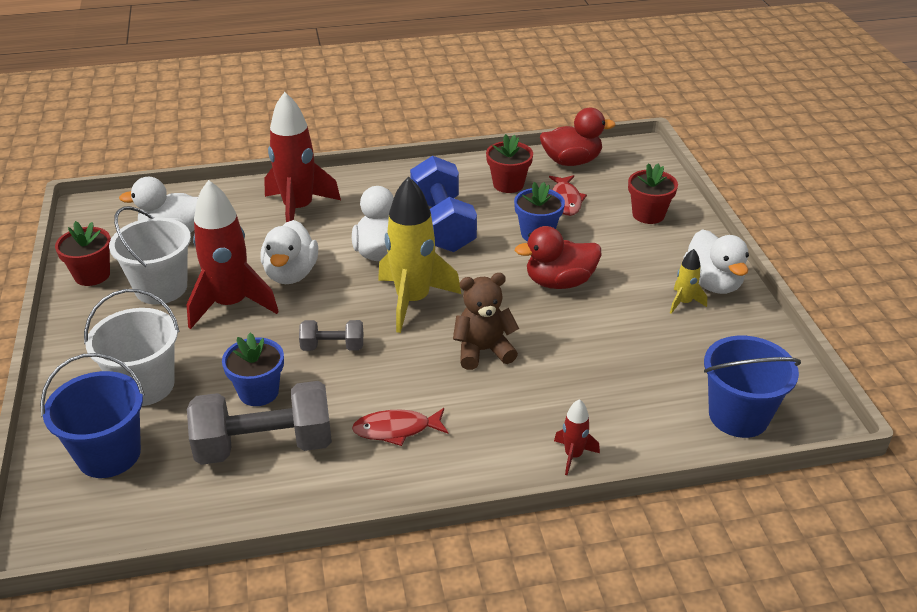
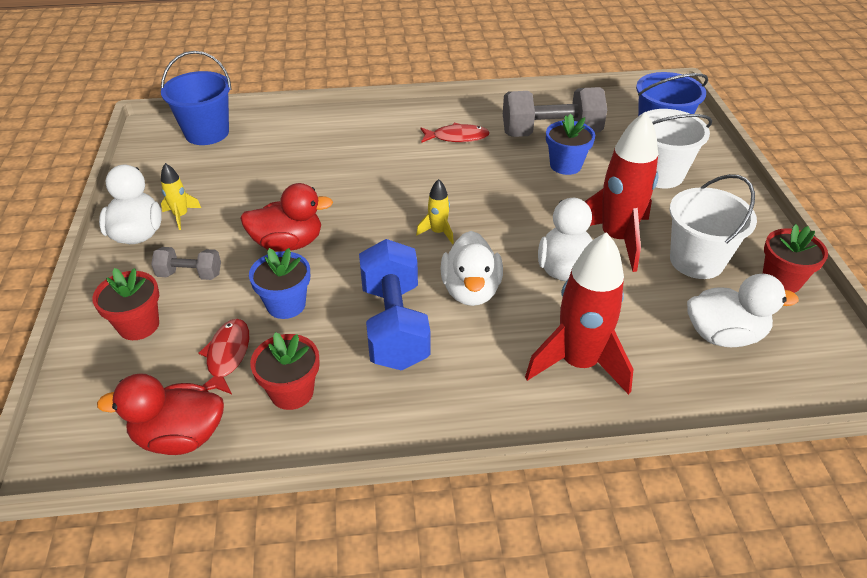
camera: 175 degrees left, 5 degrees up
grey dumbbell [299,320,363,351] -> grey dumbbell moved to [151,247,221,280]
yellow rocket [378,176,461,333] -> yellow rocket [416,179,454,244], size x0.46
brown teddy bear [453,273,519,370] -> none
red rocket [554,399,600,475] -> none

